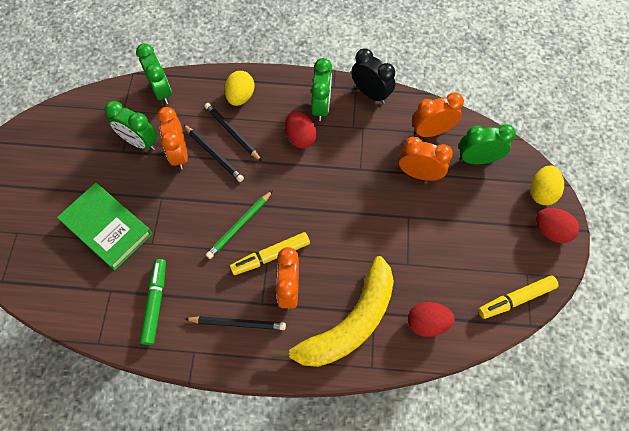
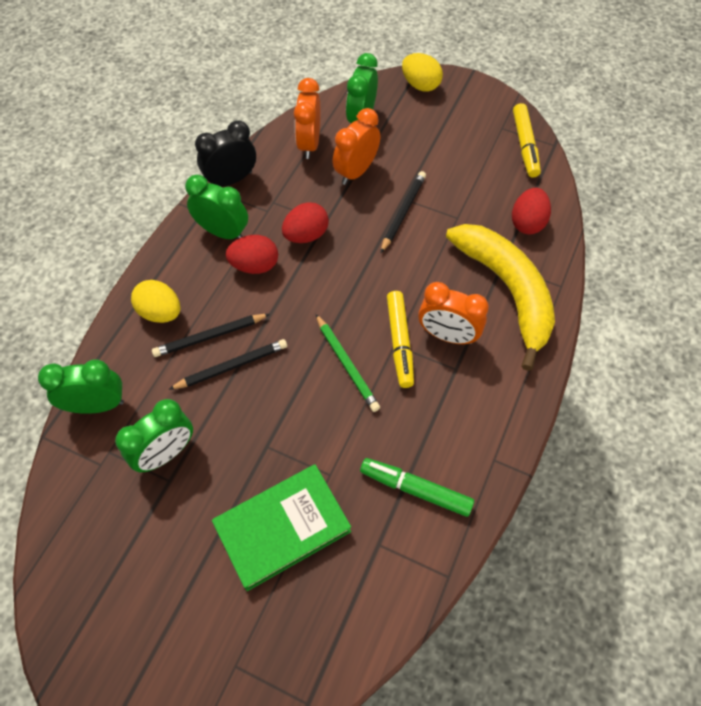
camera: 70 degrees left, 5 degrees down
orange clock [157,107,188,169] -> none
black pencil [185,316,286,330] -> black pencil moved to [381,171,426,253]
red egg [536,208,579,243] -> red egg moved to [282,202,329,243]

